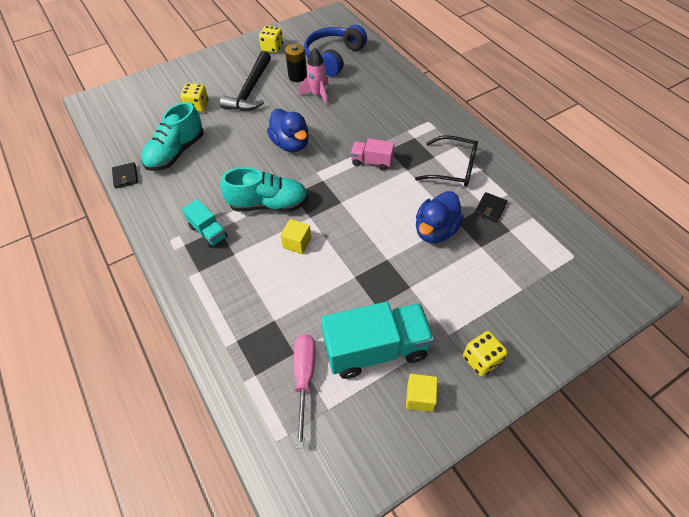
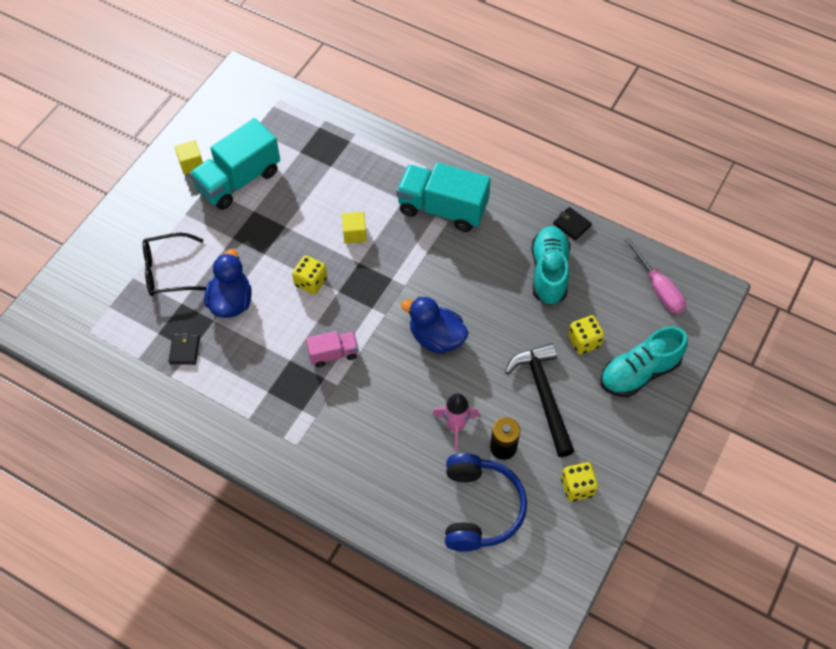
camera: 150 degrees right, 5 degrees up
turquoise truck [182,199,228,248] -> turquoise truck [396,163,491,232], size x1.91
turquoise shoe [220,167,308,212] -> turquoise shoe moved to [600,326,688,397]
pink screwdriver [294,334,315,449] -> pink screwdriver moved to [625,237,686,314]
black glasses [415,135,478,187] -> black glasses moved to [143,233,206,296]
yellow dice [463,331,508,376] -> yellow dice moved to [292,255,327,294]

